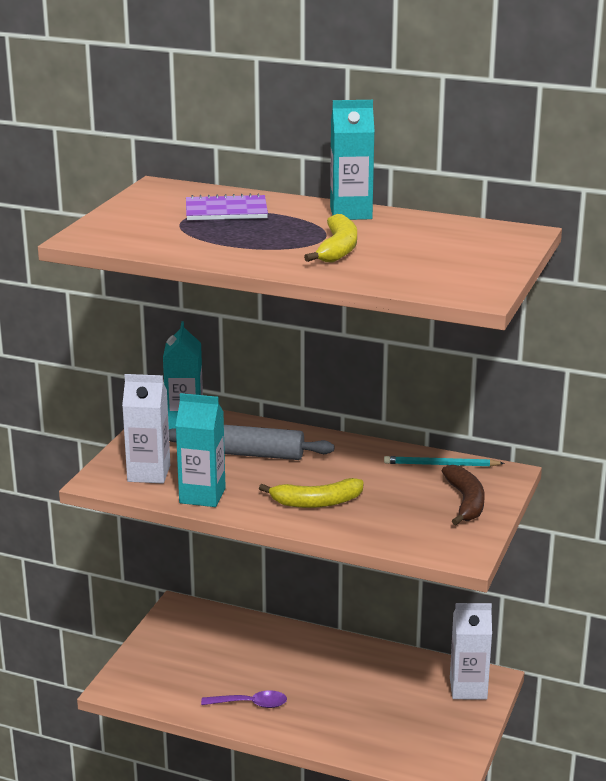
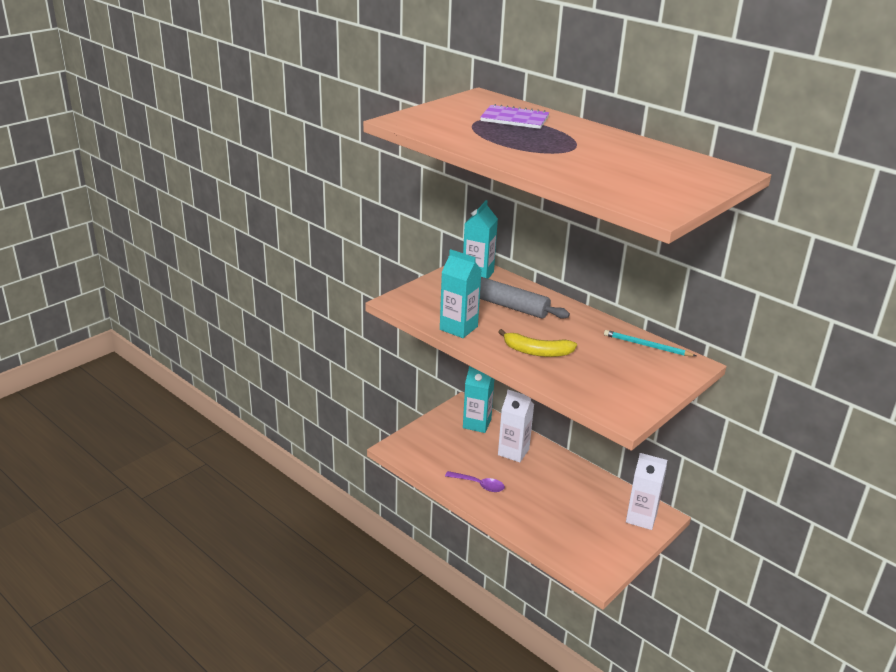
camera: 20 degrees right, 5 degrees up
white carton [122,374,170,484] -> white carton moved to [498,390,534,463]
yellow banana [304,214,357,262] -> none
turquoise carton [330,100,375,220] -> turquoise carton moved to [463,366,494,433]
brown banana [442,465,485,525] -> none

